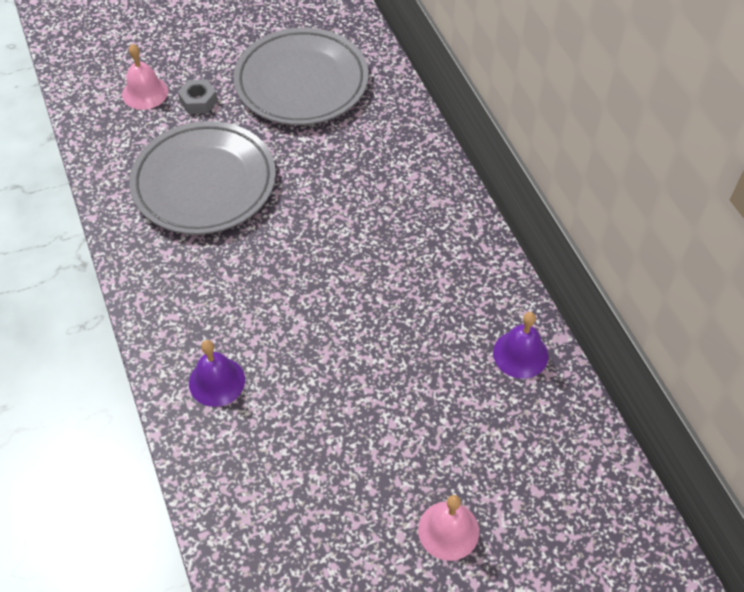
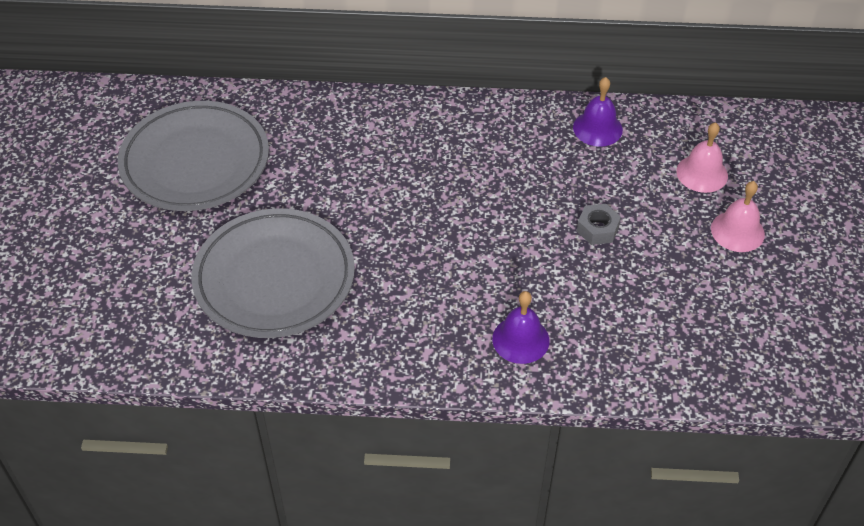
camera: 65 degrees left, 5 degrees down
pink bell [122,44,168,110] -> pink bell moved to [676,122,728,193]
grey nut [178,79,218,114] -> grey nut moved to [577,204,621,245]

